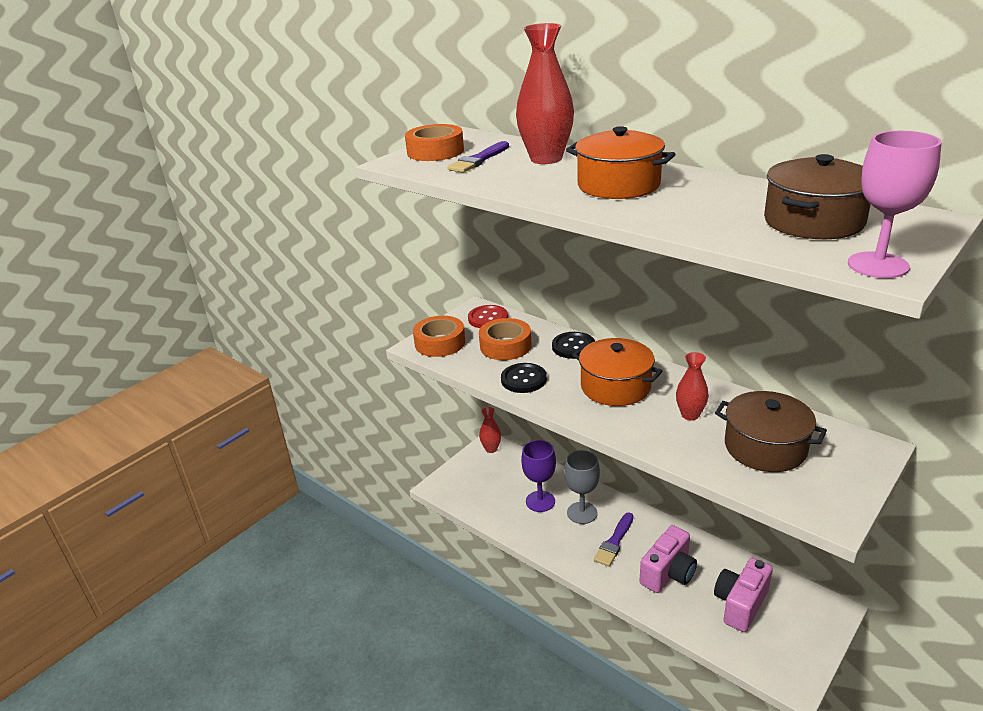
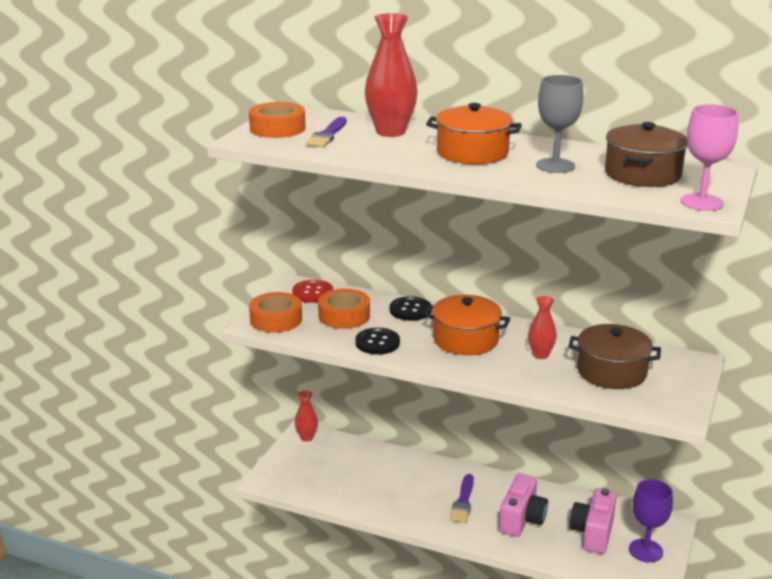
camera: 20 degrees left, 5 degrees down
purple goblet [521,440,556,512] -> purple goblet moved to [629,479,673,563]
grey goblet [564,450,600,524] -> grey goblet moved to [536,75,584,173]

